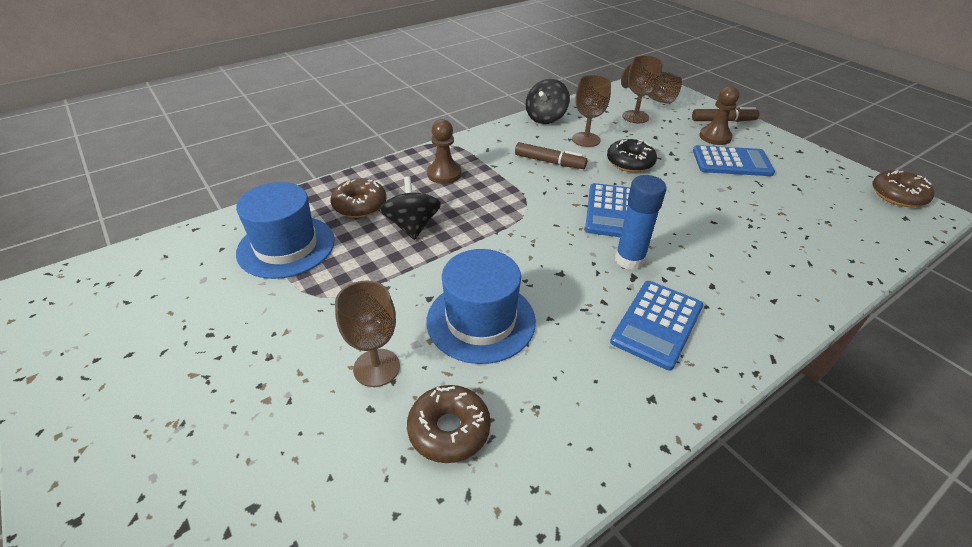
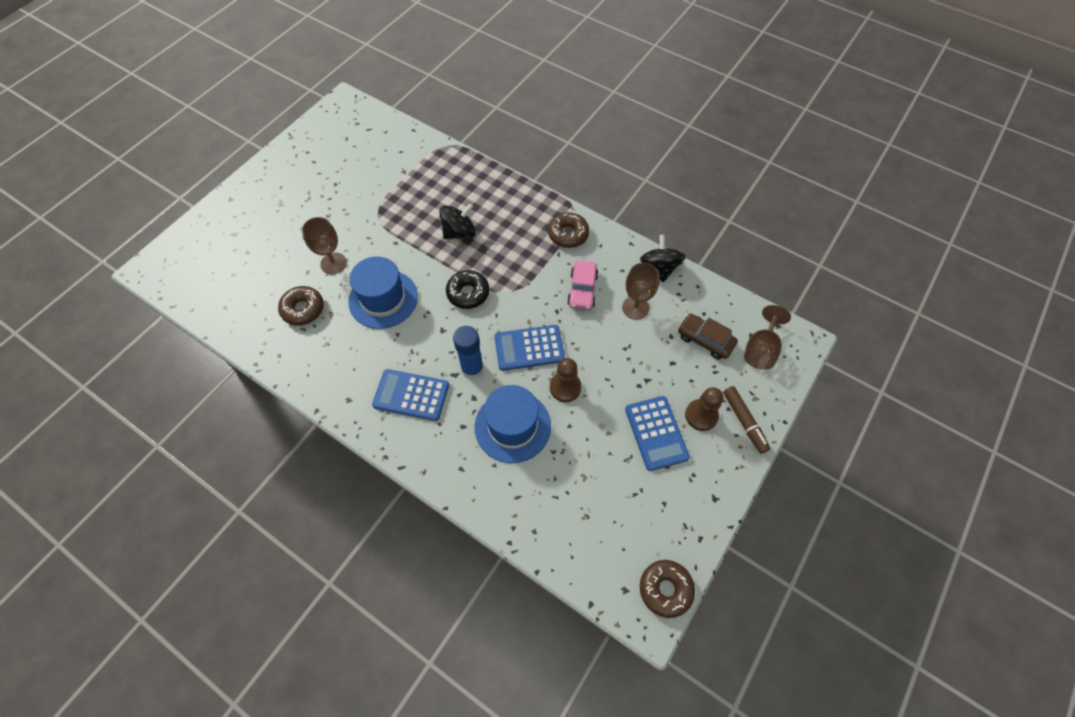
camera: 70 degrees right, 20 degrees up
blue hat [236,182,335,279] -> blue hat moved to [475,385,551,463]
brown donut [330,178,386,218] -> brown donut moved to [548,212,589,248]
brown pawn [427,119,461,184] -> brown pawn moved to [550,358,582,402]
brown marker [515,142,587,169] -> pink car [567,261,598,310]
black spinning top [526,79,570,124] -> black spinning top turned 75 degrees clockwise [640,235,686,282]
black donut [607,139,657,172] -> black donut moved to [446,270,489,309]
brown goblet [622,55,663,123] -> brown car [678,313,738,359]

